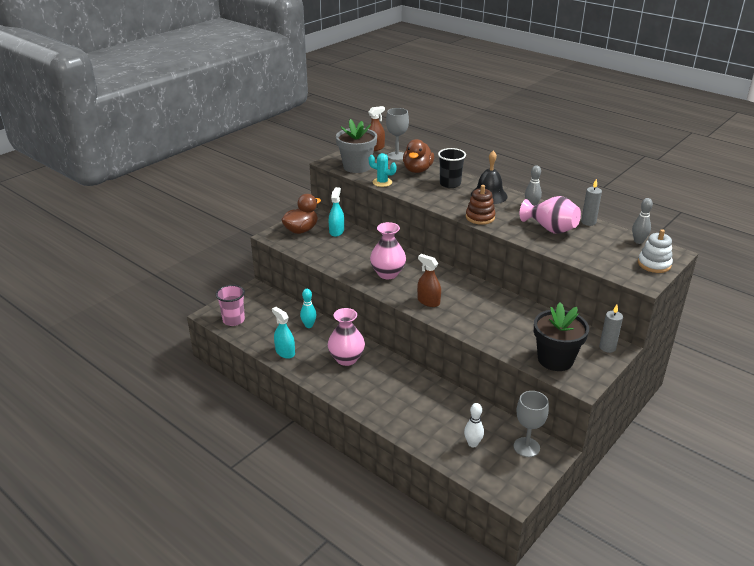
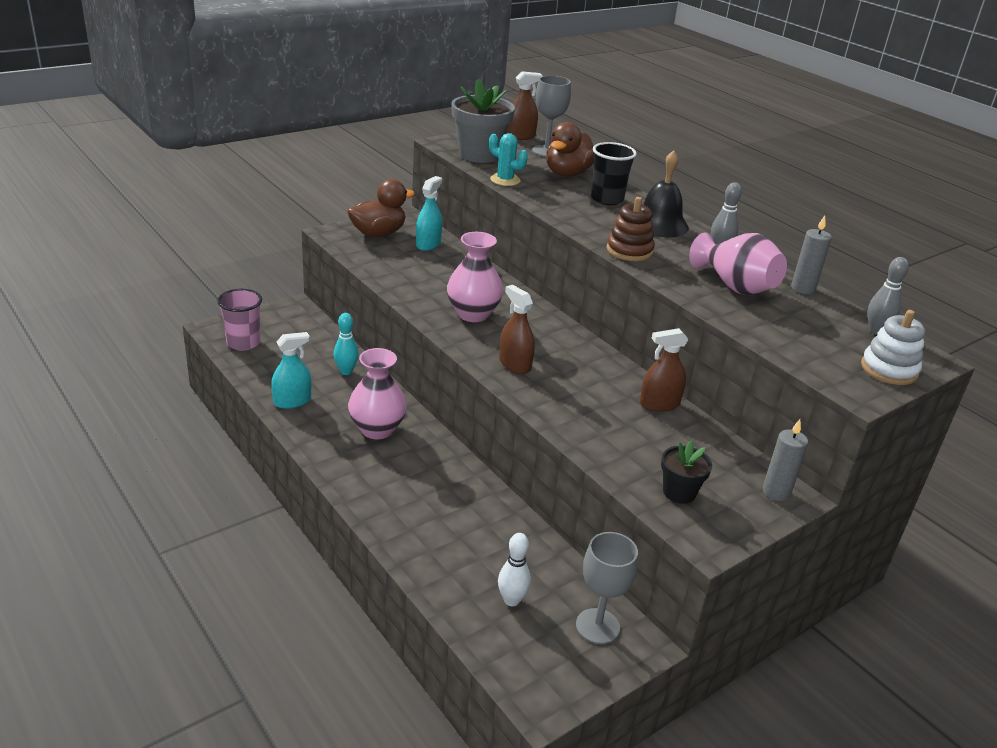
camera: 10 degrees right, 0 degrees up
turquoise spray bottle [272,307,295,359] -> turquoise spray bottle turned 90 degrees clockwise [271,332,311,409]
black flower pot [534,302,589,371] -> black flower pot [661,440,712,504], size x0.55
none -> brown spray bottle [640,328,689,412]

